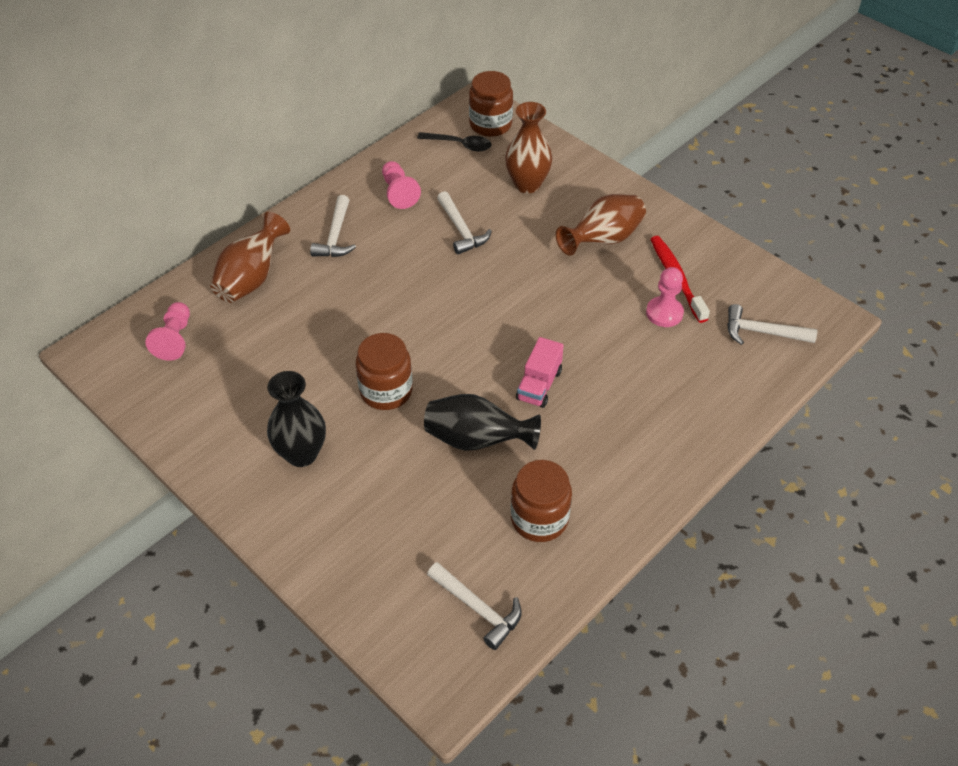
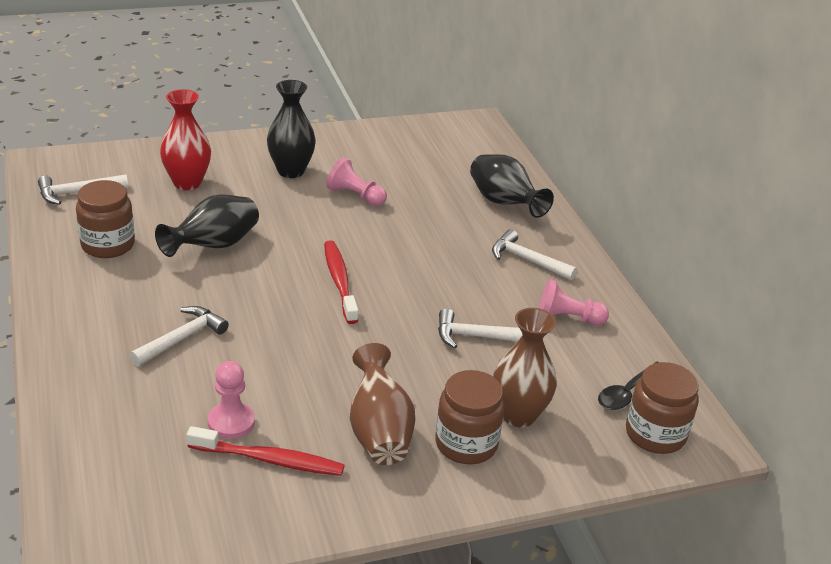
camera: 115 degrees right, 15 degrees down
pink pawn [145,302,190,361] -> pink pawn moved to [327,158,387,206]
brown vase [210,212,290,303] -> black vase [470,154,554,218]
brown jar [356,333,413,410] -> brown jar moved to [435,370,505,464]
pink truck [516,337,564,408] -> none
white hammer [727,304,817,345] -> white hammer moved to [130,306,229,366]
none -> red vase [160,89,211,190]
none -> red toothbrush [324,240,358,324]

